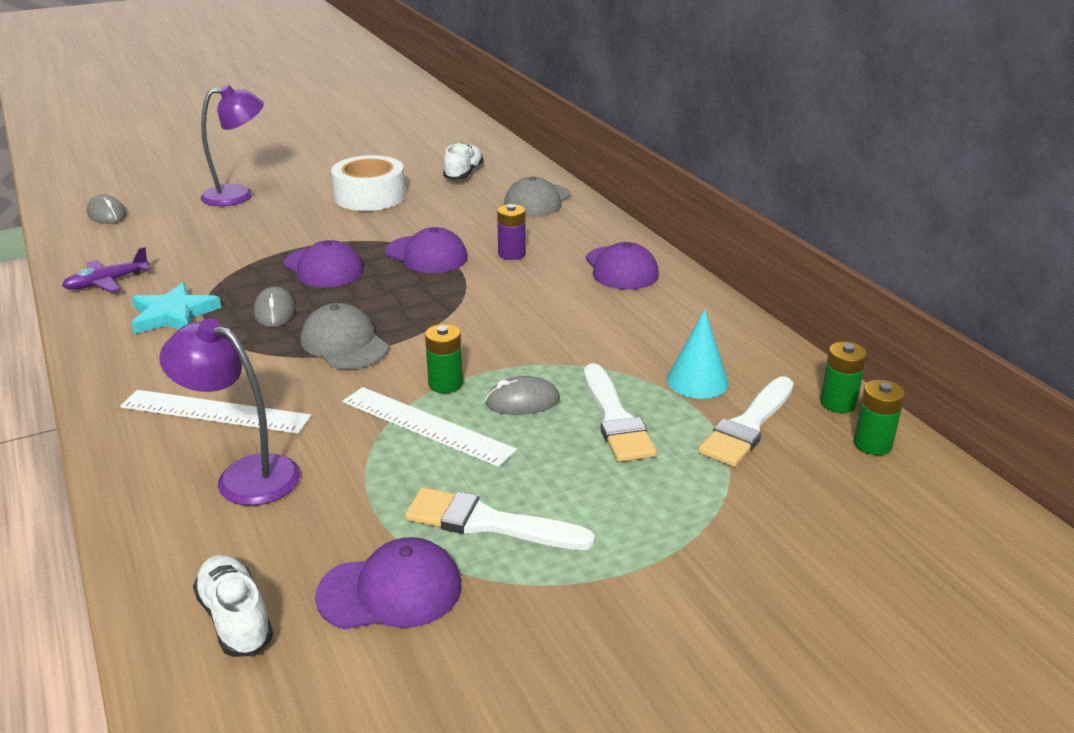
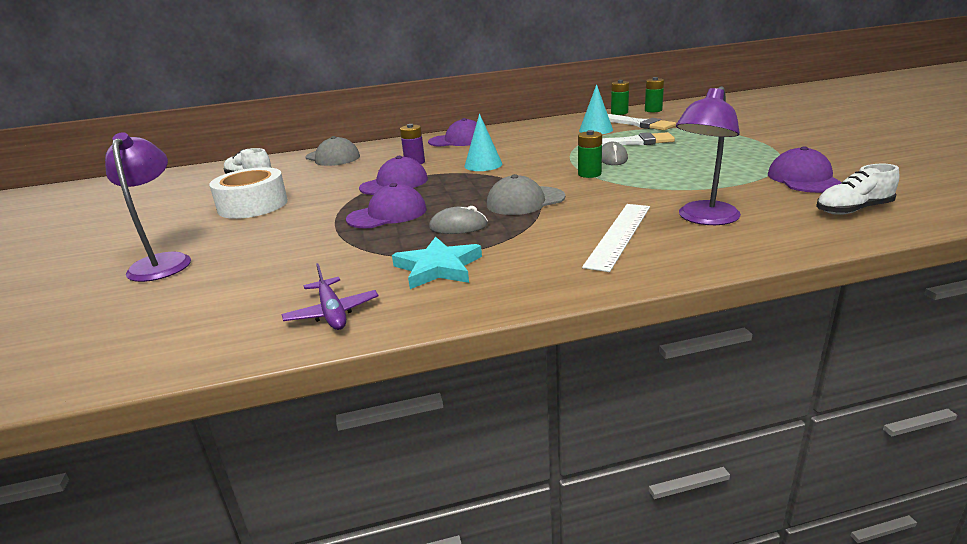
camera: 75 degrees left, 5 degrees down
grey mouse [87,194,126,224] -> none
white ruler [342,387,517,467] -> none
white brush [405,488,595,550] -> none
none -> turquoise cone [464,114,502,171]

